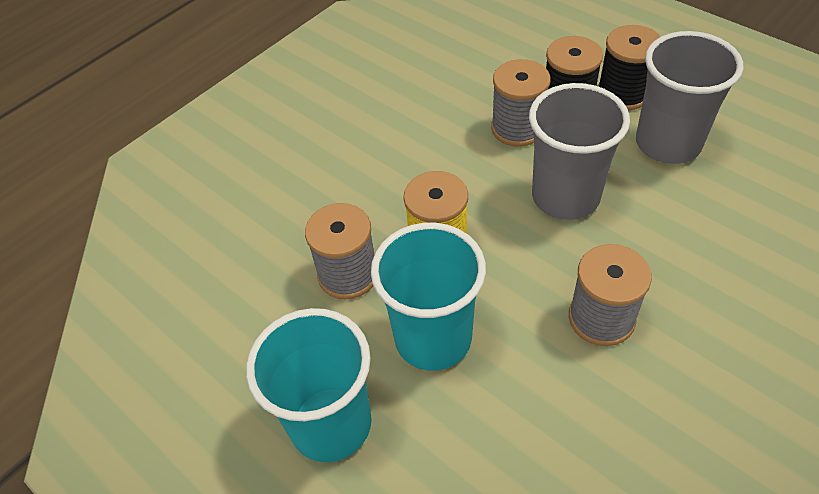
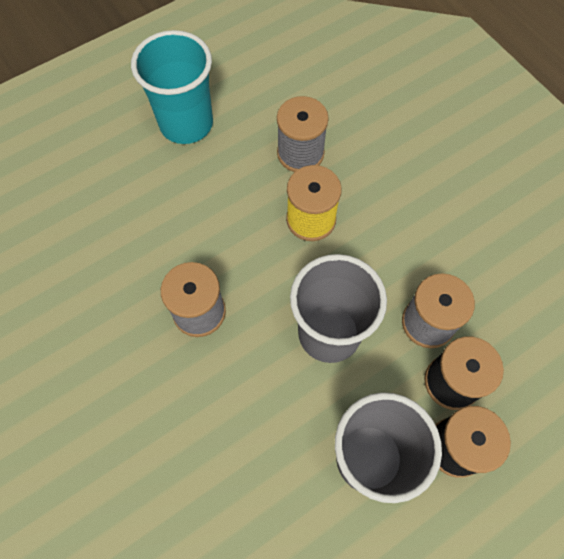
camera: 100 degrees right, 15 degrees up
turquoise cup [371,223,486,371] -> none

